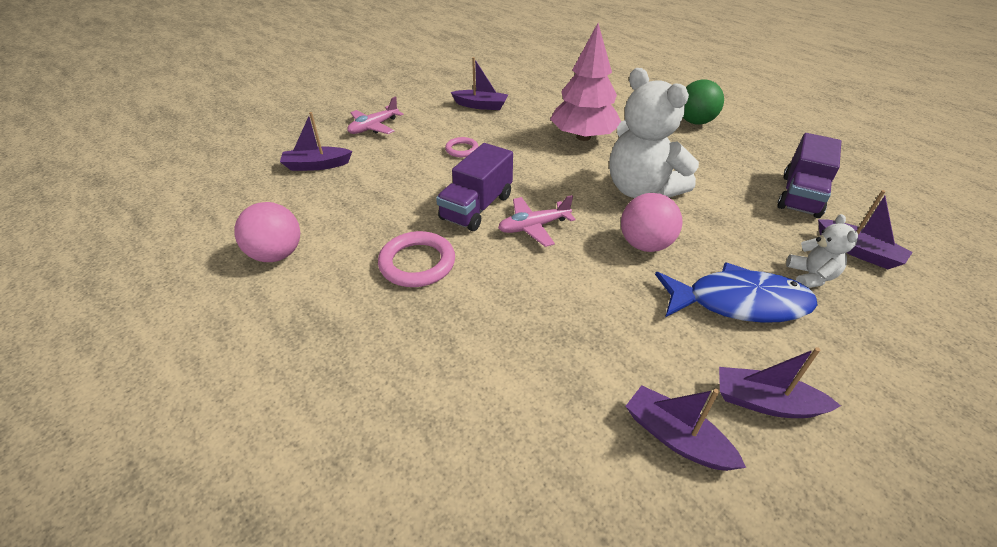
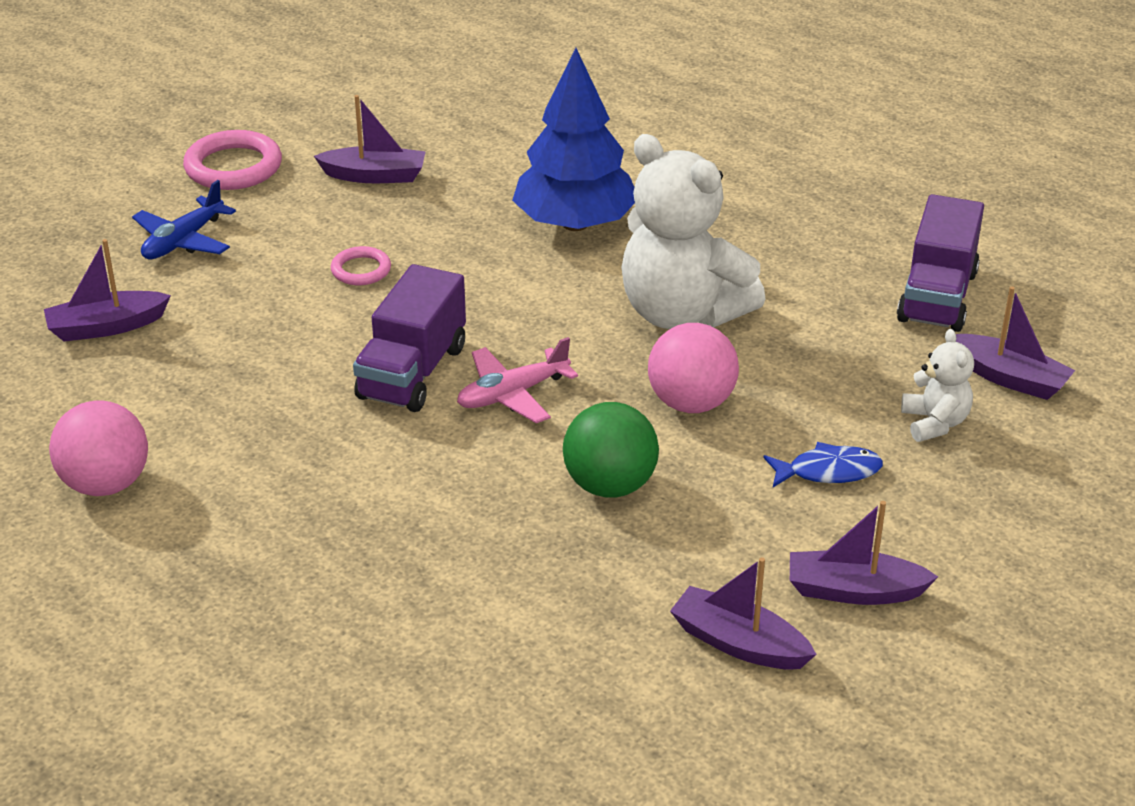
camera: 10 degrees left, 5 degrees down
pink plane [347,96,404,134] -> blue plane [132,180,236,259]
pink ring [378,231,455,287] -> pink ring moved to [183,130,282,190]
pink tree [550,23,621,141] -> blue tree [512,48,635,231]
blue fish [655,262,818,323] -> blue fish [763,442,883,487], size x0.53
green ball [683,80,724,125] -> green ball moved to [563,402,659,498]

